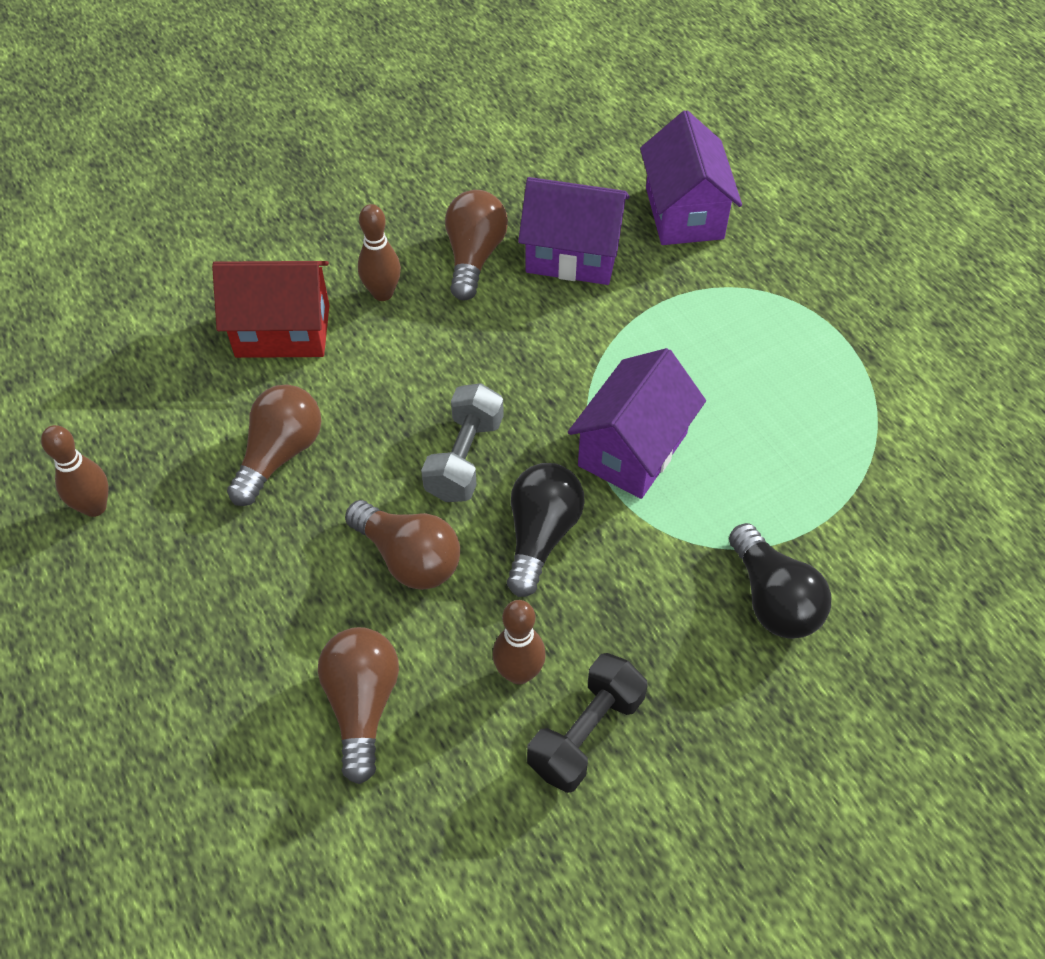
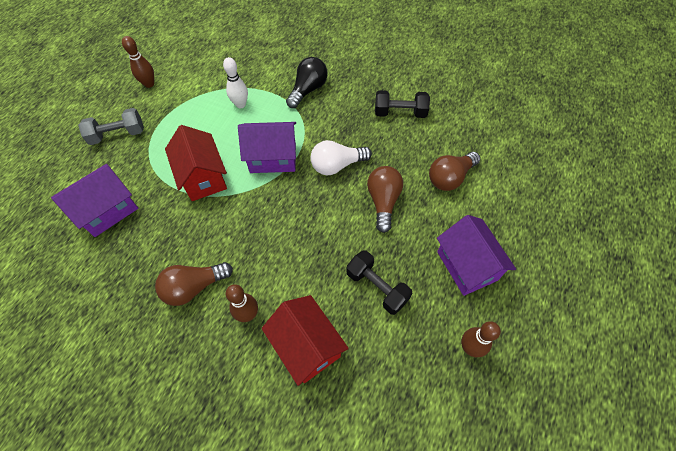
camera: 125 degrees left, 5 degrees up
brown light bulb [227,384,321,506] -> black dumbbell [346,250,413,315]
grey dumbbell [421,383,504,502] -> grey dumbbell moved to [78,108,144,145]
brown bowling pin [493,600,546,685] -> brown bowling pin moved to [122,36,154,88]
black light bulb [507,463,585,597] -> white light bulb [310,140,372,175]
purple house [518,177,630,285] -> purple house moved to [437,215,516,296]
none -> red house [165,125,227,201]
none -> white bowling pin [223,57,248,108]

